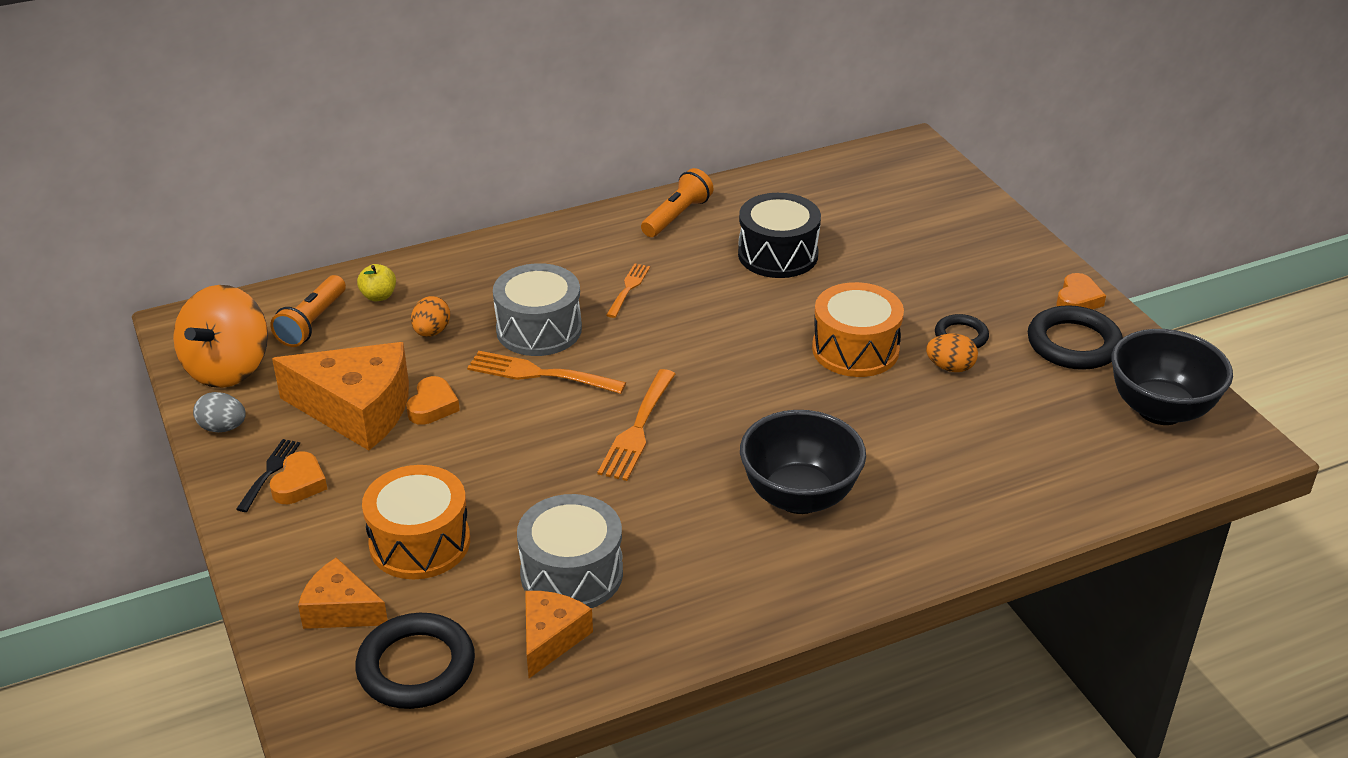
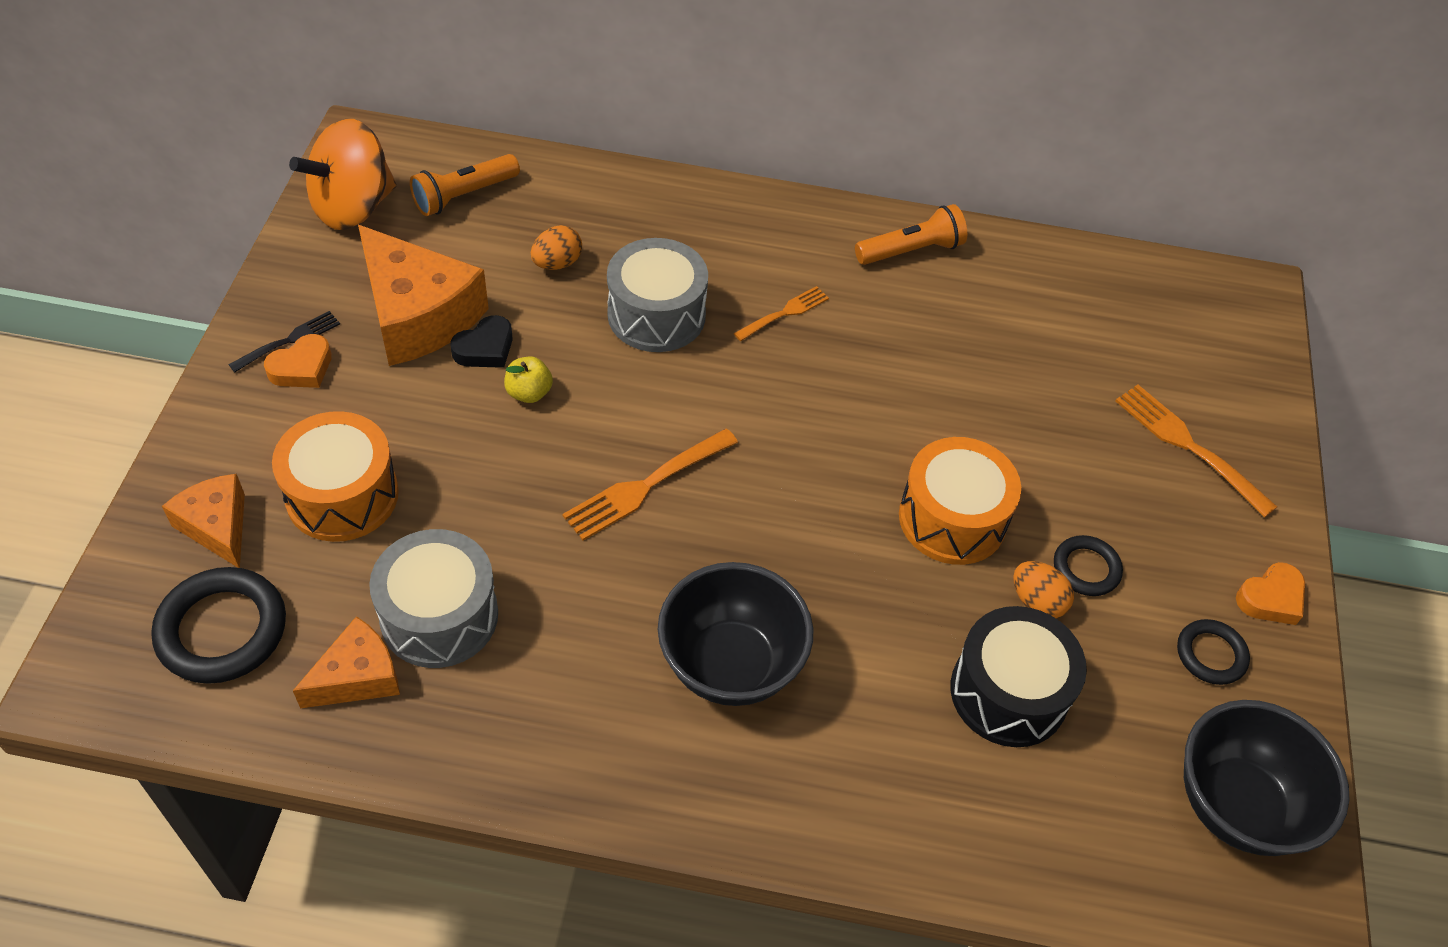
camera: 30 degrees right, 15 degrees up
grey egg [193,392,246,432] -> none
yellow apple [357,264,396,301] -> yellow apple moved to [504,356,553,403]
orange heart [406,376,460,425] -> black heart [450,315,513,368]
orange fork [467,351,626,394] -> orange fork moved to [1116,385,1277,518]
black drum [738,193,821,278] -> black drum moved to [950,606,1087,747]
black ring [1028,305,1123,370] -> black ring [1177,619,1250,685], size x0.58

